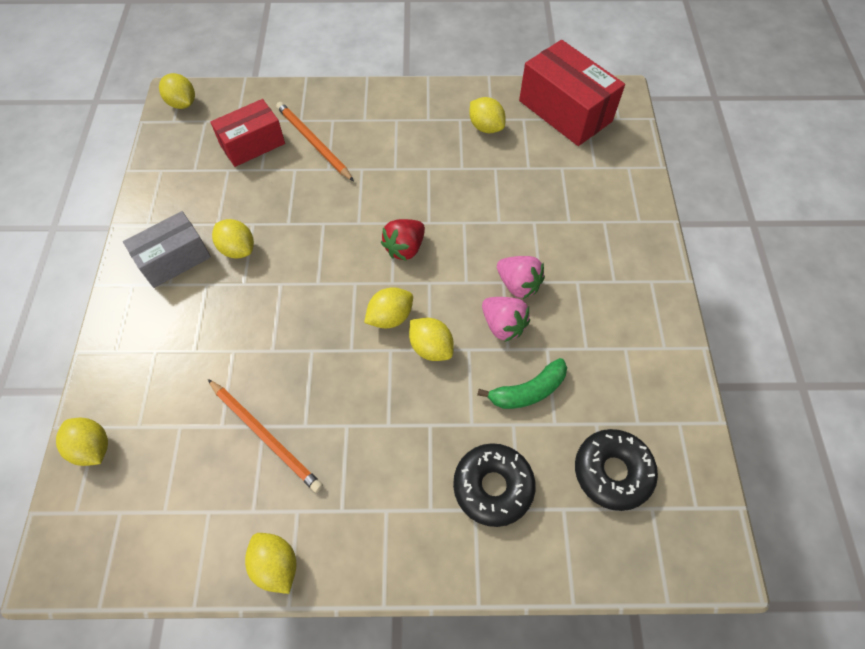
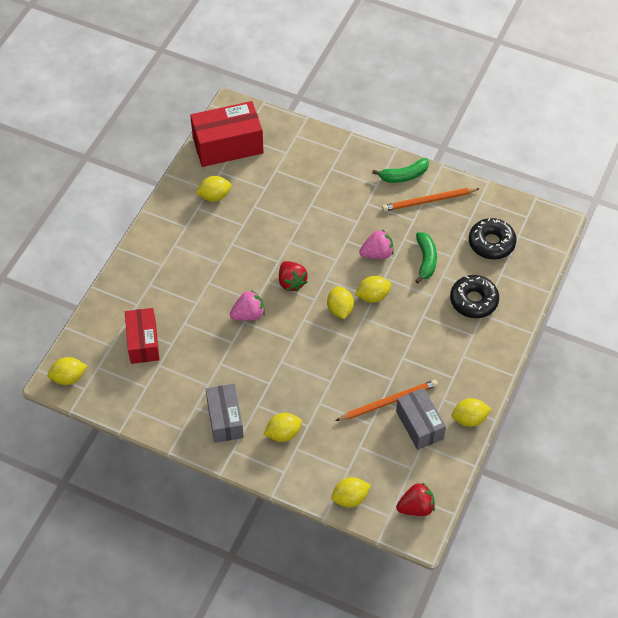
camera: 65 degrees left, 5 degrees down
yellow lemon [212,219,254,259] -> yellow lemon moved to [263,413,302,442]
orange pencil [276,102,354,181] -> orange pencil moved to [382,188,480,211]
pink strawberry [497,256,545,299] -> pink strawberry moved to [230,290,265,321]
none -> green banana [372,158,429,183]
none -> grey box [396,388,446,450]
none -> red strawberry [396,482,435,516]

